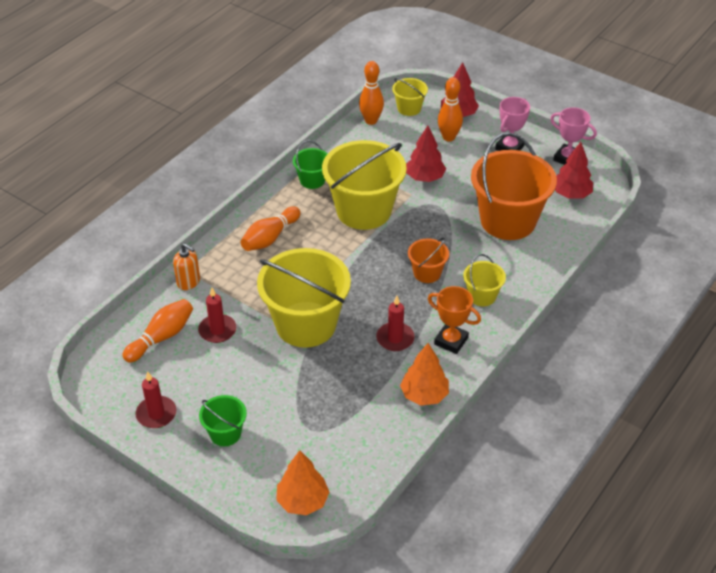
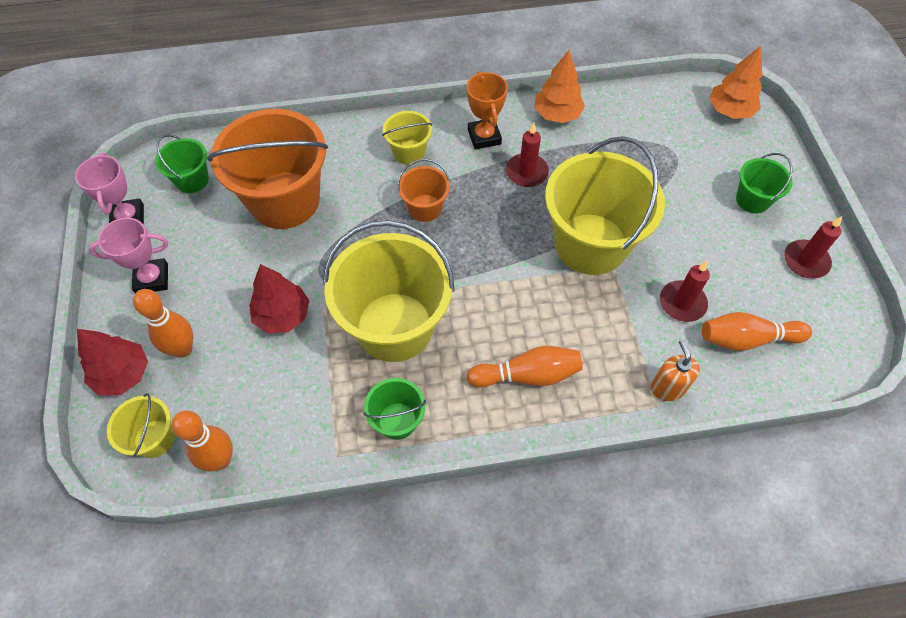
camera: 135 degrees left, 15 degrees up
red tree [555,142,593,199] -> green bucket [155,134,209,193]

